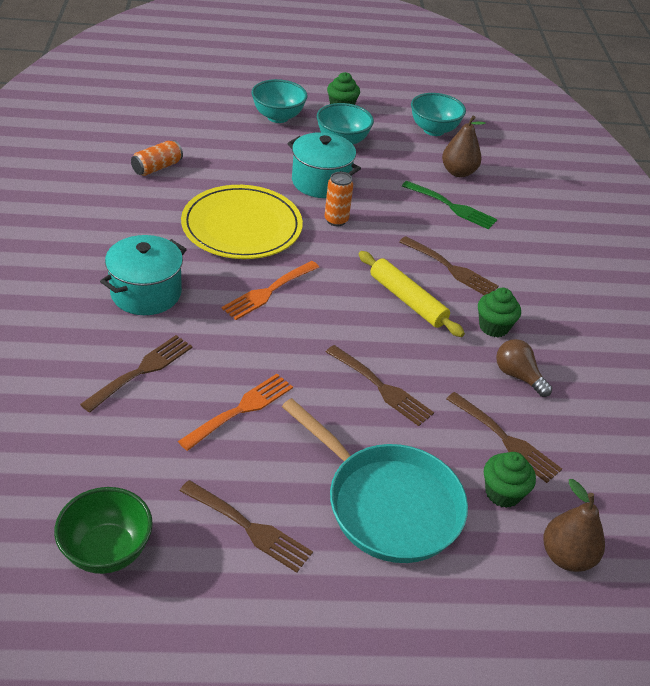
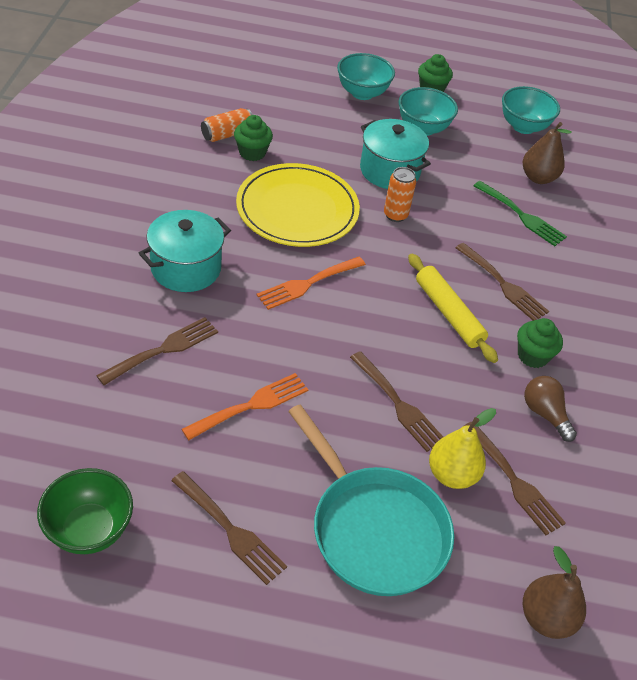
camera: 10 degrees right, 5 degrees up
green cupcake [484,452,536,508] -> green cupcake moved to [234,115,273,161]
none -> yellow pear [429,408,496,489]

